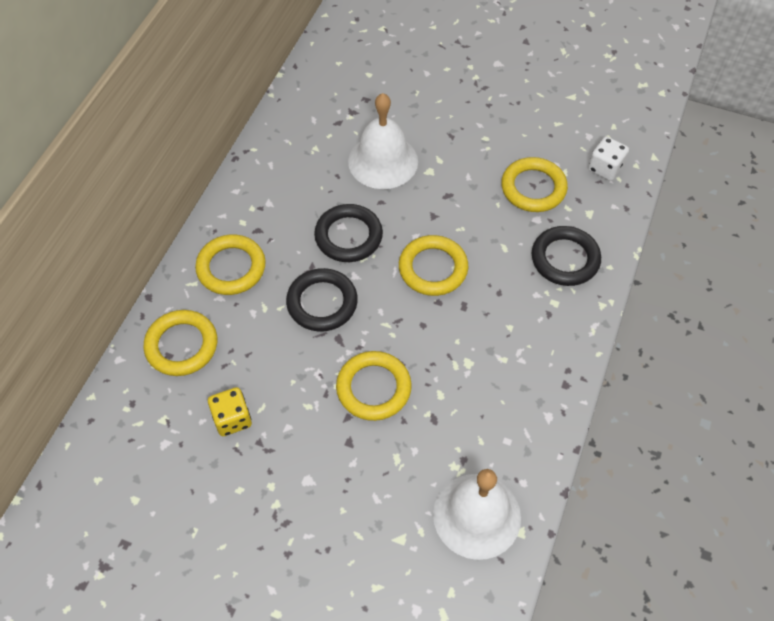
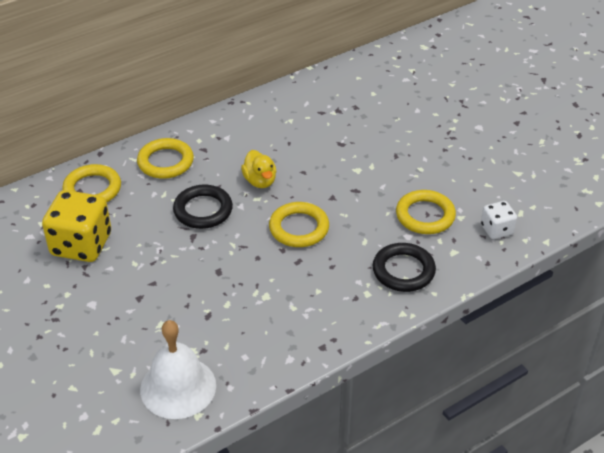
camera: 35 degrees right, 15 degrees down
yellow dice [208,387,252,436] -> yellow dice [42,190,111,262], size x1.87
black ring [314,204,383,262] -> yellow duck [241,150,277,188]
yellow ring [336,351,412,421] -> none
white bell [348,93,418,189] -> none

